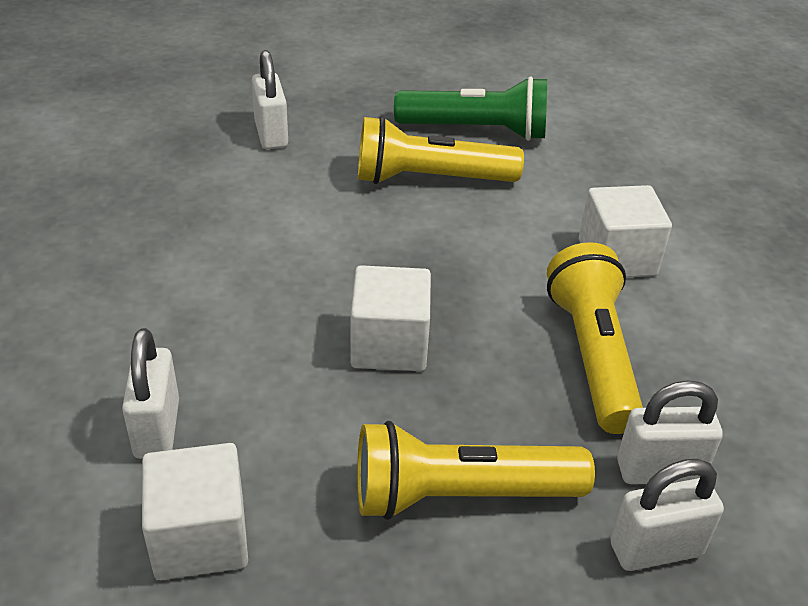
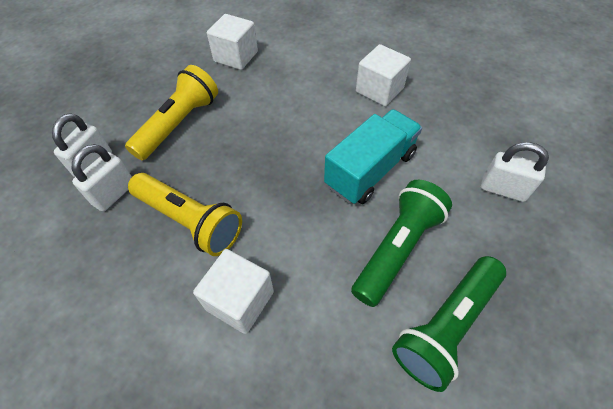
camera: 130 degrees right, 15 degrees up
white padlock [122,328,179,459] -> none
white cube [350,265,431,371] -> white cube moved to [356,44,411,106]
yellow flashlight [358,116,524,184] -> green flashlight [351,180,452,307]
none -> turquoise truck [324,109,422,204]

